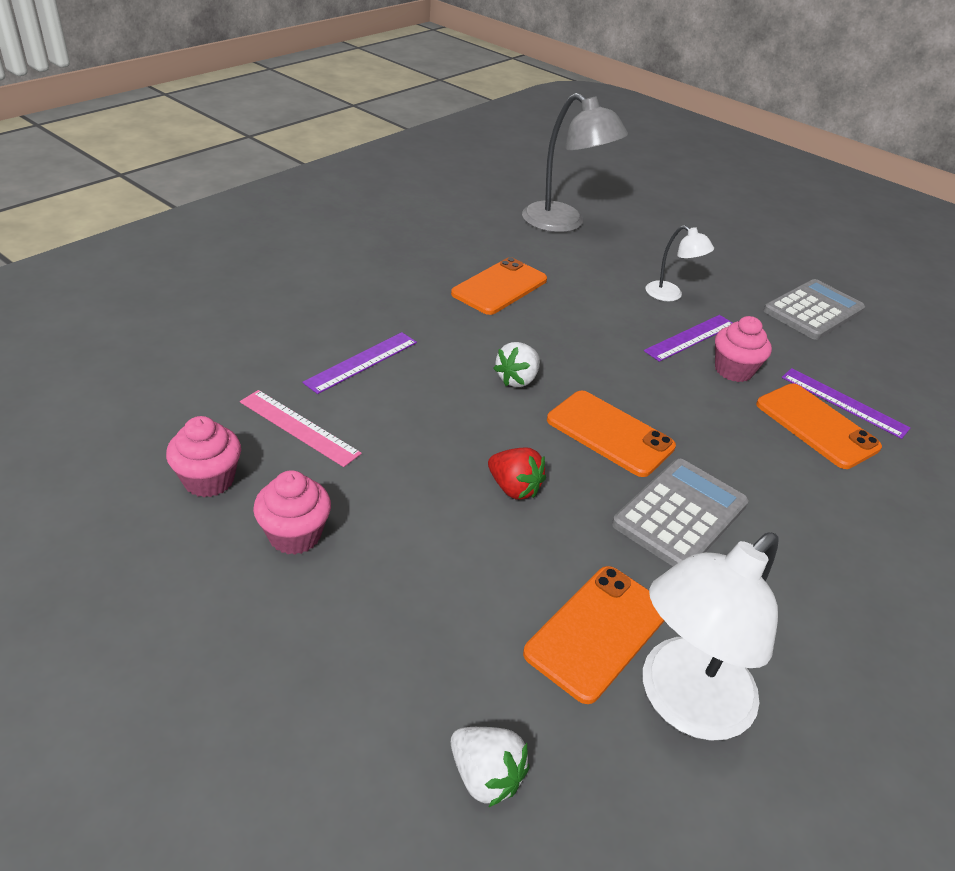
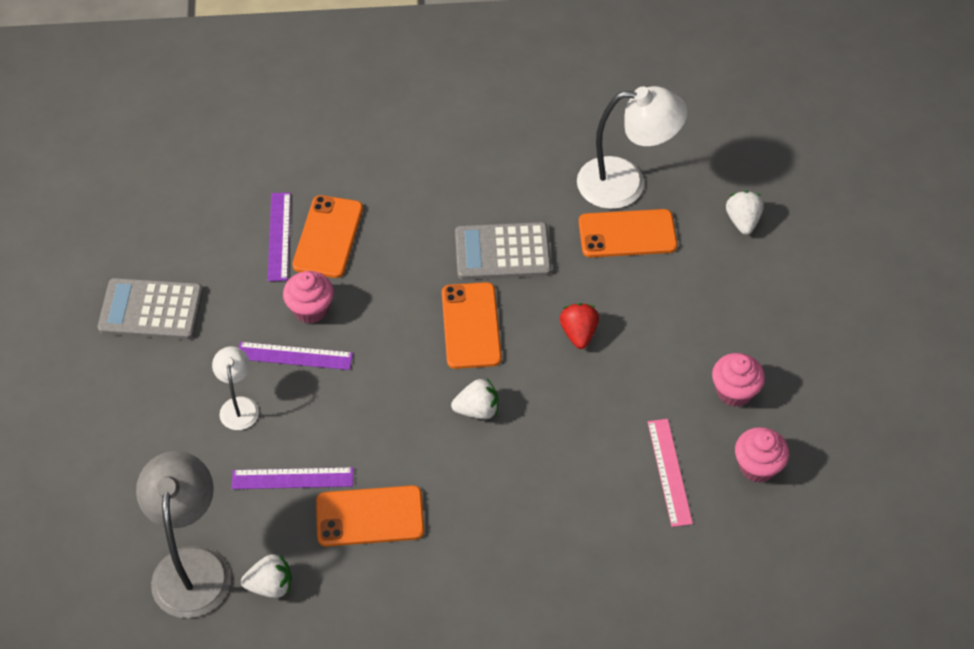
camera: 130 degrees left, 15 degrees up
purple ruler [302,332,417,394] -> purple ruler moved to [232,467,353,489]
none -> white strawberry [241,554,292,598]

